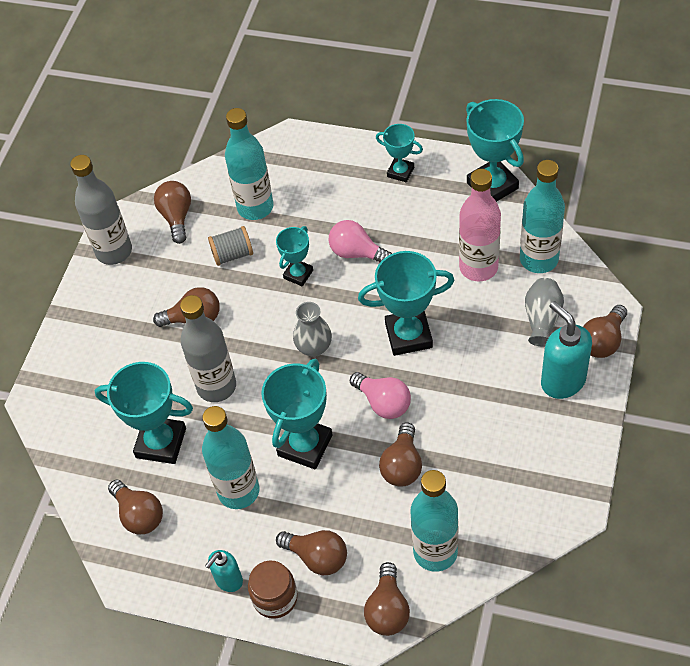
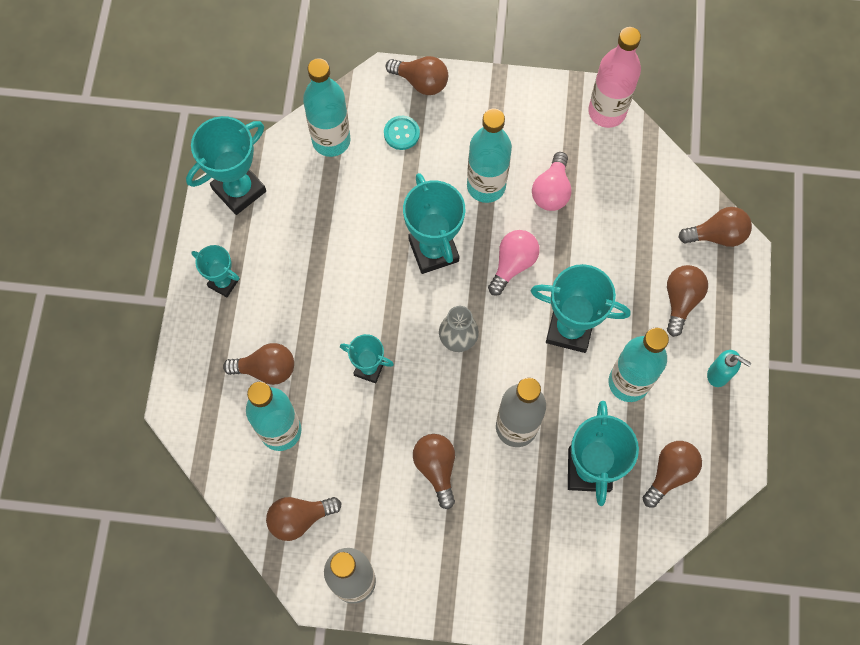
camera: 105 degrees left, 15 degrees up
grey spool [208,226,253,266] -> none
brown jar [248,560,298,619] -> none
pink light bulb [329,220,392,262] -> pink light bulb moved to [532,152,571,211]
turquoise trophy [376,124,423,182] -> turquoise trophy turned 75 degrees counterclockwise [191,245,240,297]
brown light bulb [379,422,422,487] -> brown light bulb moved to [223,343,294,385]
turquoise bottle [411,470,458,572] -> turquoise bottle moved to [467,109,512,203]
pink bottle [459,169,501,282] -> pink bottle moved to [588,27,641,128]
grey vase [525,278,564,346] -> turquoise button [384,116,420,150]
turquoise soap dispenser [541,301,592,399] -> none

